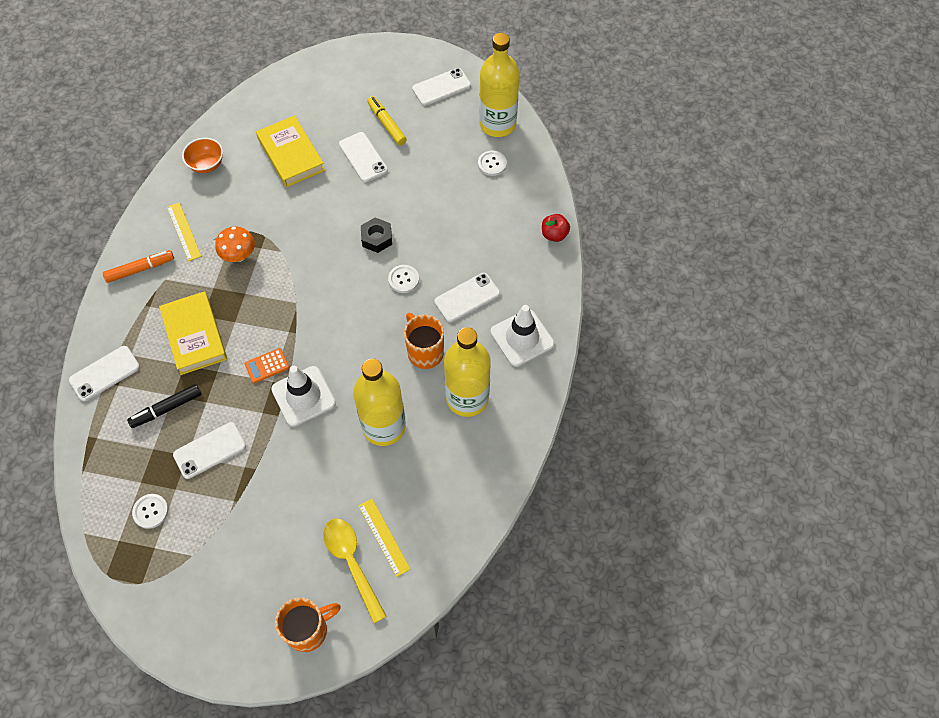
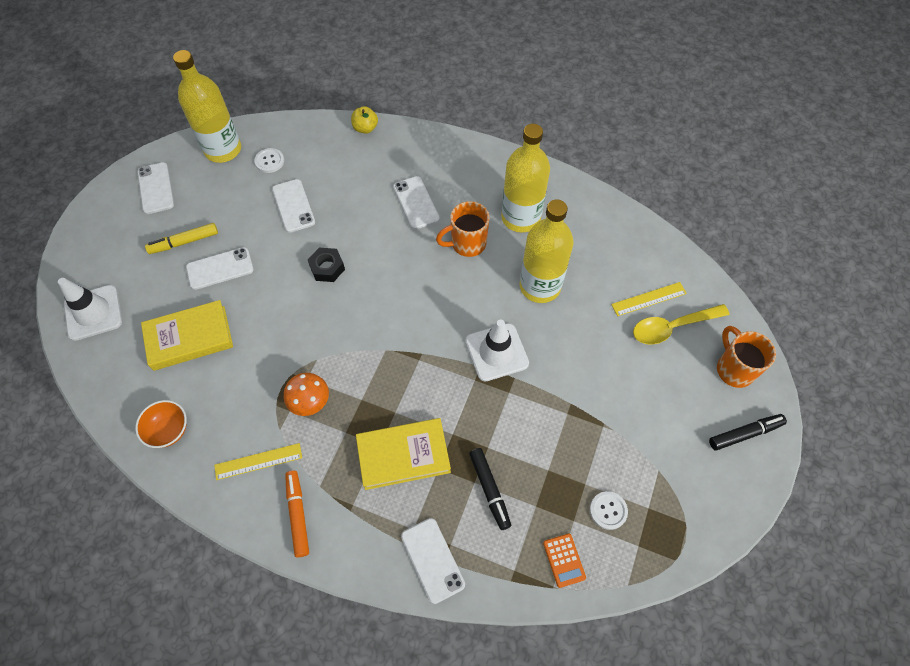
camera: 80 degrees left, 0 degrees up
white phone [173,422,246,479] -> white phone moved to [272,179,315,233]
orange calculator [245,348,289,383] -> orange calculator moved to [543,534,586,588]
white button [388,265,419,293] -> none
white traffic cone [491,305,554,367] -> white traffic cone moved to [58,278,122,341]
red apple [542,214,570,242] -> yellow apple [351,106,378,134]
none -> black marker [709,414,787,451]

